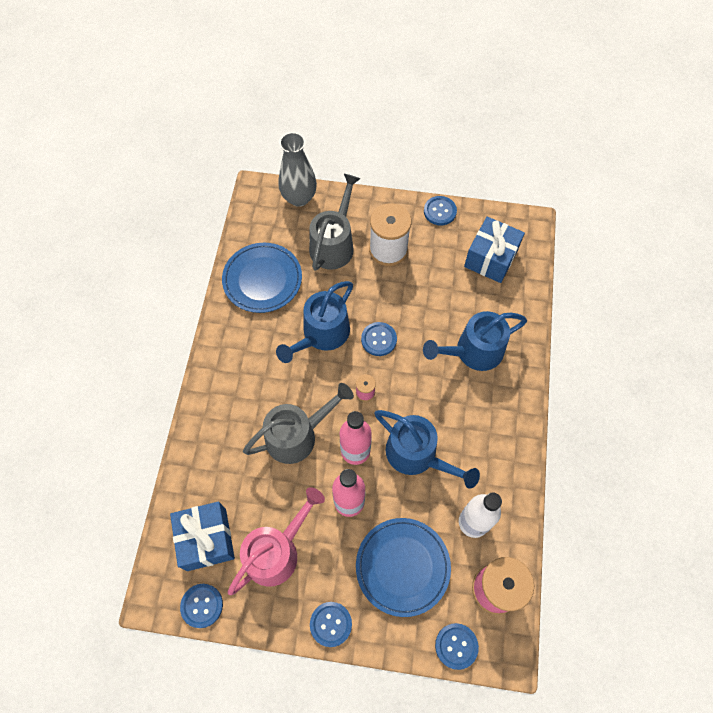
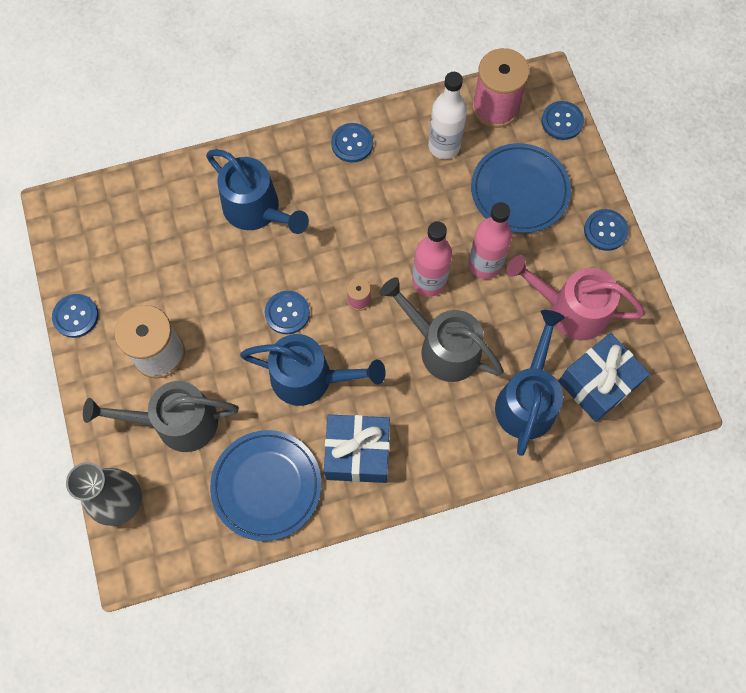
camera: 115 degrees left, 5 degrees up
blue button [180,584,223,628] -> blue button moved to [331,123,373,162]
blue watering can [375,410,480,489] -> blue watering can moved to [495,310,565,456]
blue gift [464,217,525,283] -> blue gift moved to [324,414,390,483]

